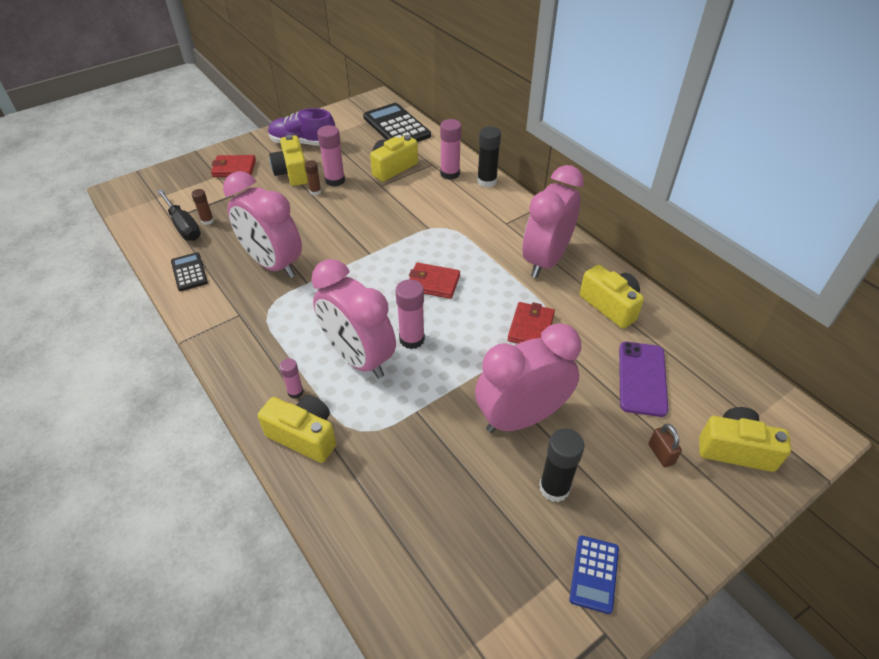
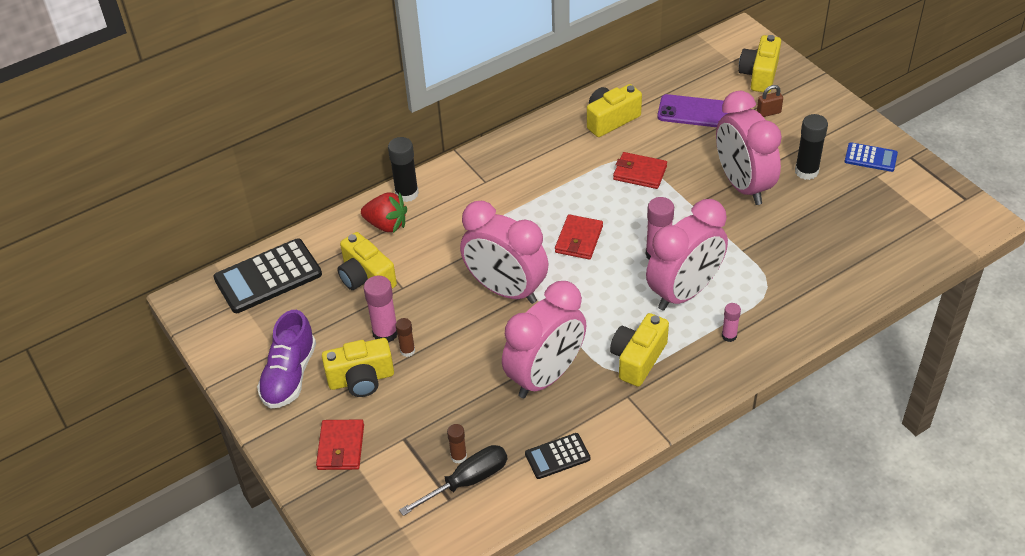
camera: 85 degrees left, 0 degrees up
yellow camera [258,395,336,463] -> yellow camera moved to [610,313,669,387]
pink glue stick [440,119,462,180] -> red strawberry [361,192,407,233]
pink clock [522,165,584,278] -> pink clock moved to [460,201,548,304]

